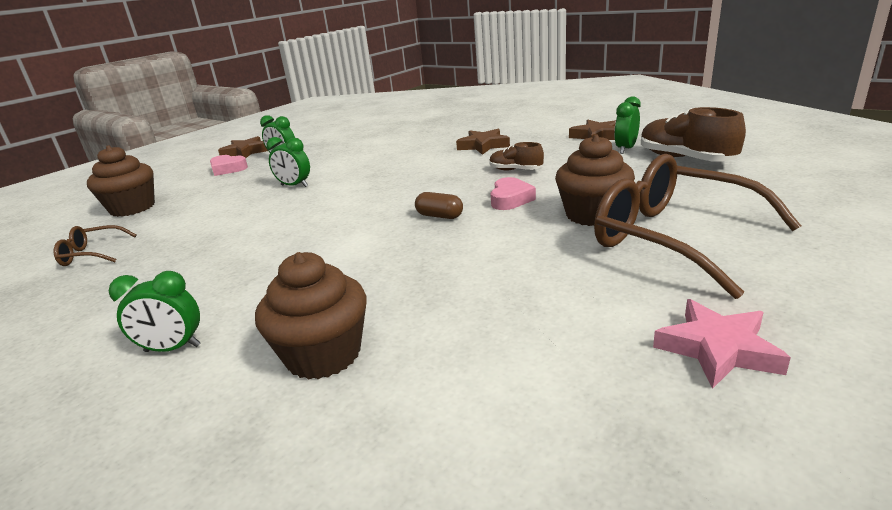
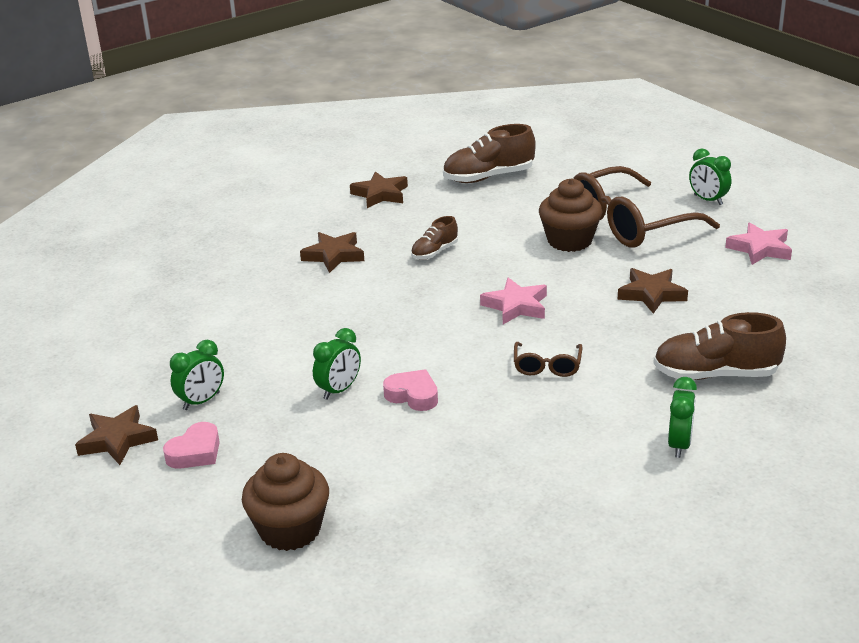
camera: 75 degrees left, 5 degrees up
brown glasses [53,225,137,266] -> brown glasses moved to [514,342,583,377]
brown cupcake [255,252,366,380] -> brown shoe [653,312,786,380]
brown capsule [415,192,463,219] -> pink star [480,278,547,324]
pink heart [490,177,536,210] -> pink heart moved to [383,369,438,411]
green clock [614,96,641,154] -> green clock moved to [689,149,731,205]
none -> brown star [618,268,688,314]

